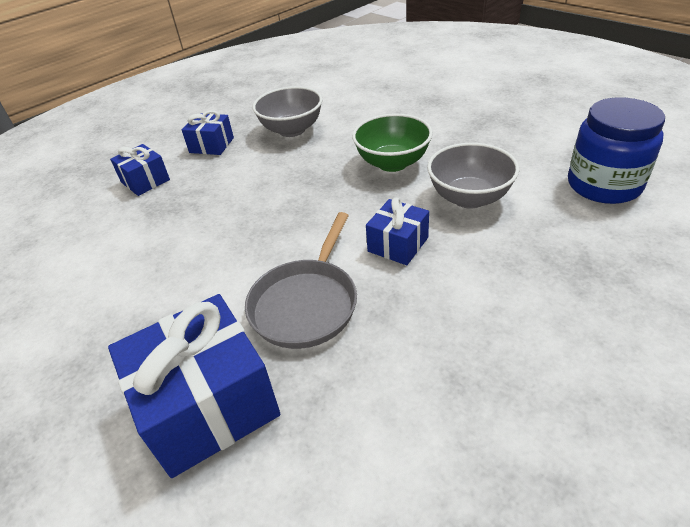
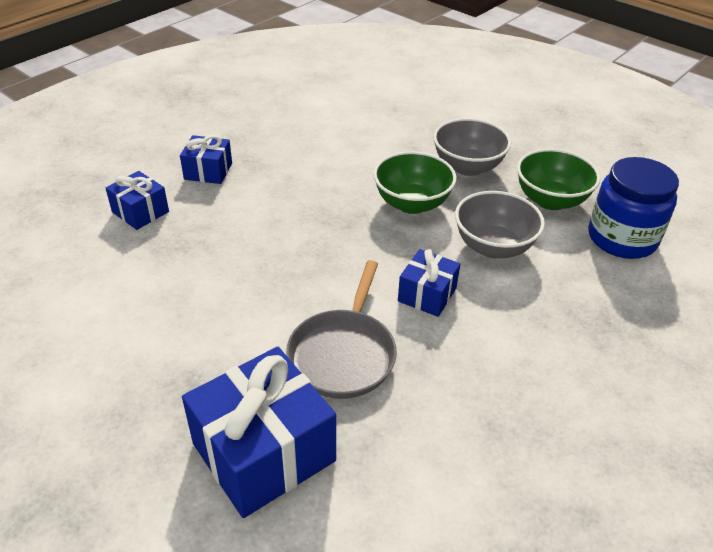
camera: 10 degrees left, 0 degrees up
grey bowl [253,86,323,137] -> grey bowl moved to [433,118,511,176]
none -> green bowl [517,149,600,210]

